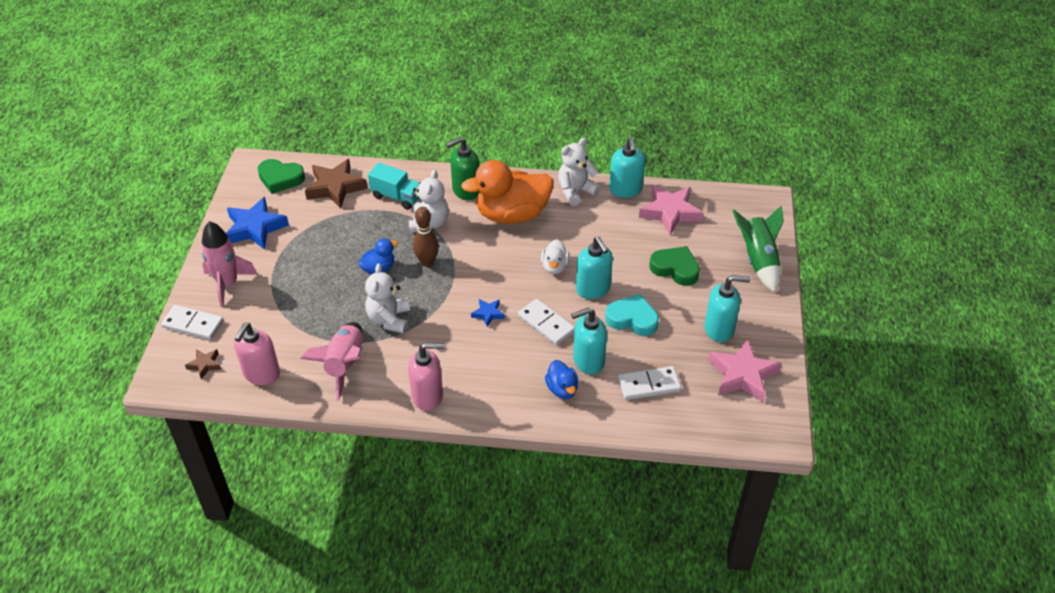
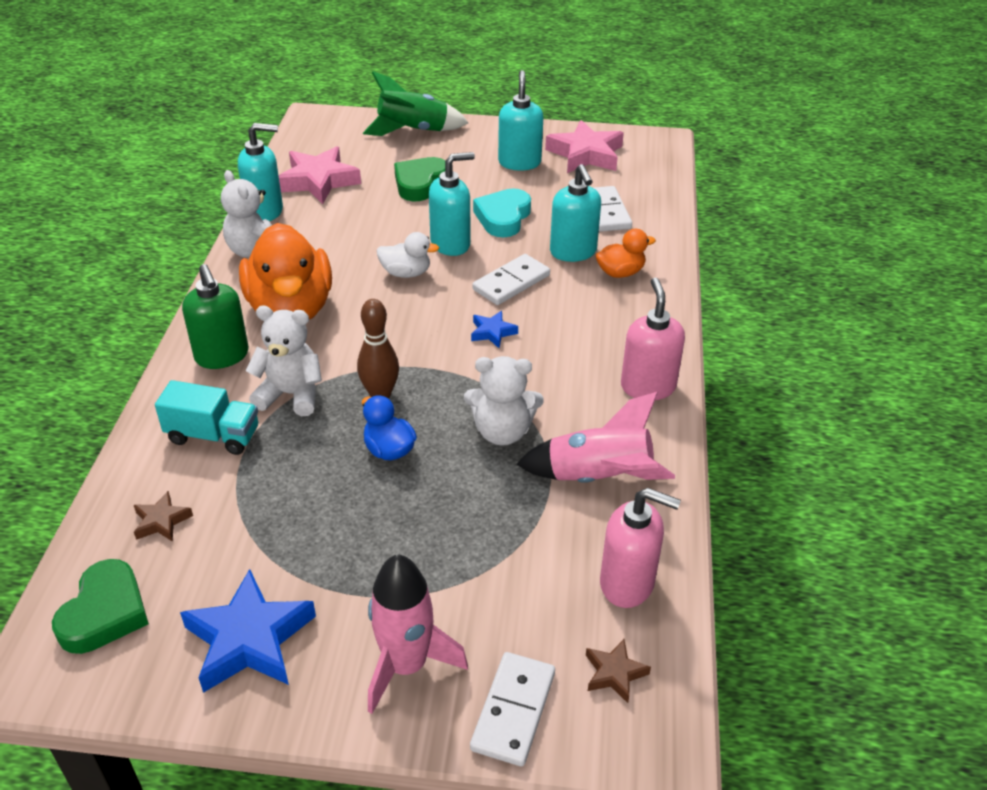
camera: 90 degrees left, 5 degrees down
brown star [305,159,368,209] -> brown star [134,491,193,542], size x0.49
turquoise truck [368,163,419,210] -> turquoise truck turned 75 degrees clockwise [155,380,258,455]
blue duck [545,360,578,399] -> orange duck [596,228,656,278]

